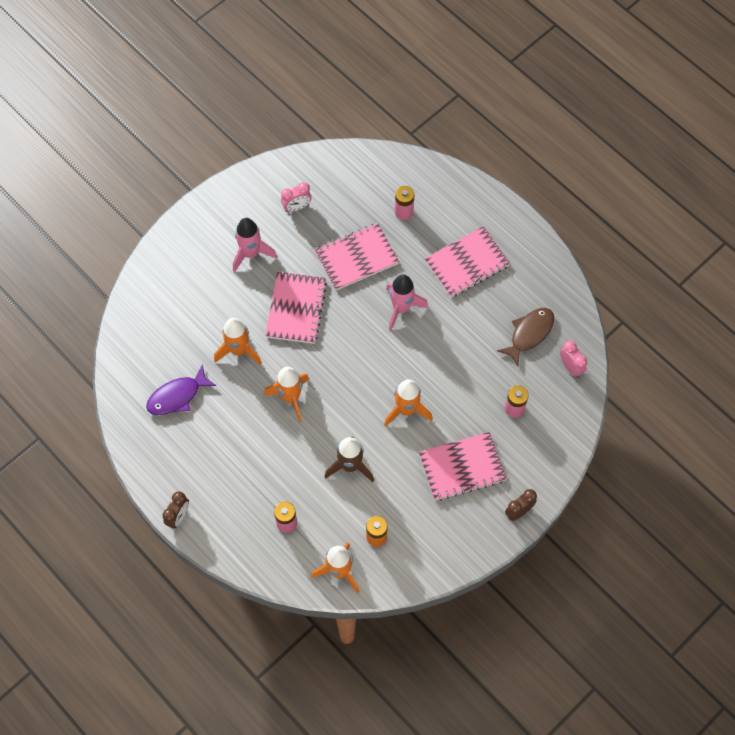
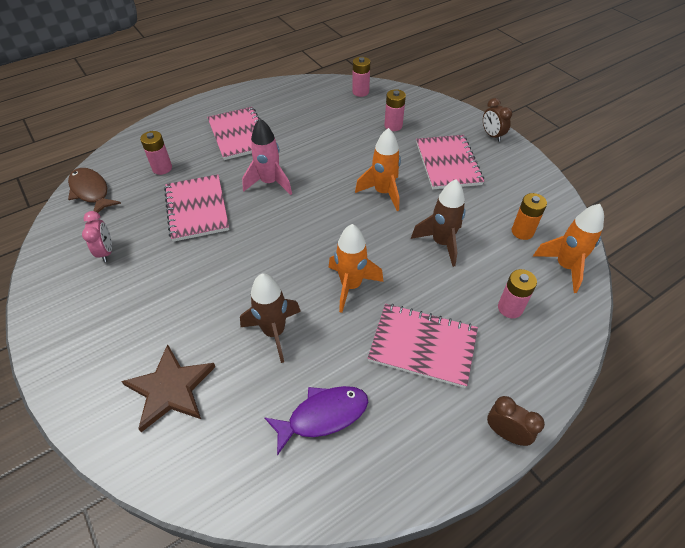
camera: 80 degrees left, 15 degrees down
purple fish [146,364,216,415] -> purple fish turned 90 degrees counterclockwise [264,386,368,456]
orange rocket [214,318,262,365] -> brown rocket [240,273,301,363]
pink rocket [233,218,277,272] -> none
pink notebook [265,272,327,344] -> pink notebook moved to [368,304,478,388]
brown fish [497,308,554,366] -> brown fish moved to [68,168,121,213]
pink clock [560,341,587,377] -> pink battery [352,57,370,97]
none -> brown star [121,344,215,432]

